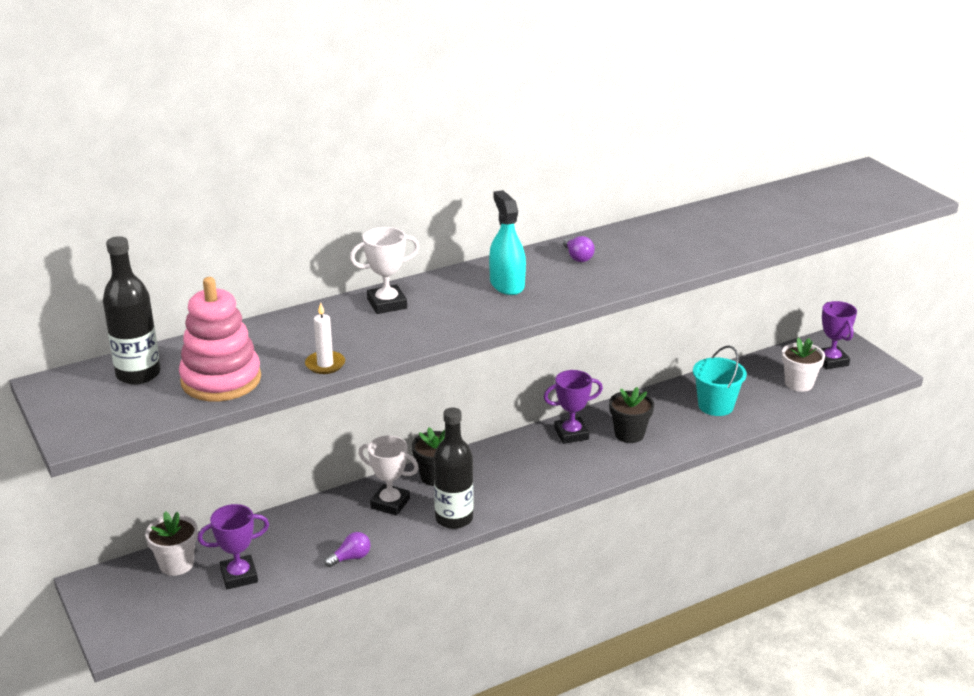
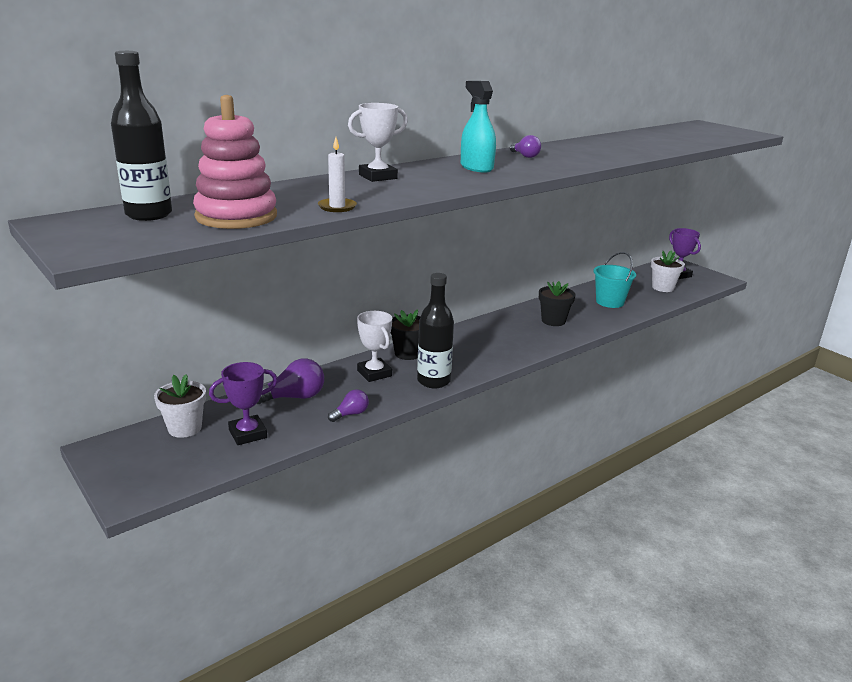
camera: 10 degrees left, 5 degrees down
white trophy [358,435,419,515] -> white trophy turned 45 degrees clockwise [357,311,392,382]
purple trophy [544,370,603,444] -> none
none -> purple light bulb [257,358,324,404]

